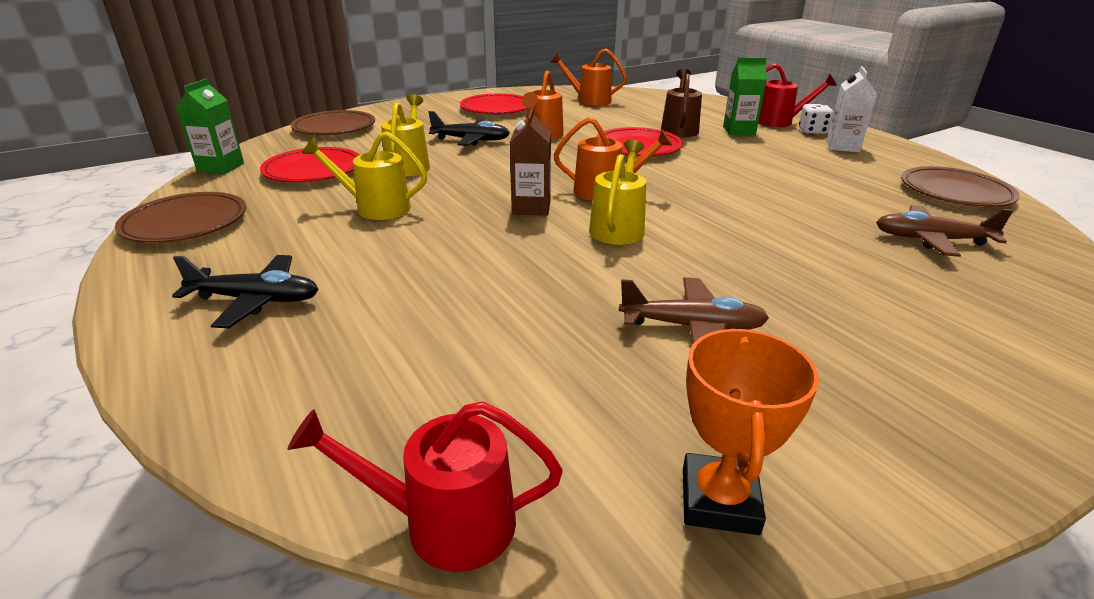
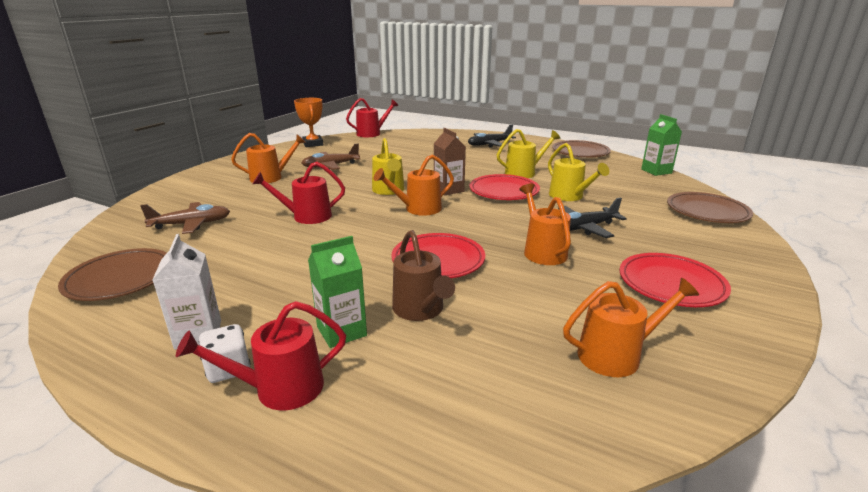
camera: 150 degrees right, 5 degrees down
red plate [260,147,359,182] -> red plate moved to [469,174,540,200]
none -> orange watering can [231,133,306,183]
none -> red watering can [252,162,345,224]

